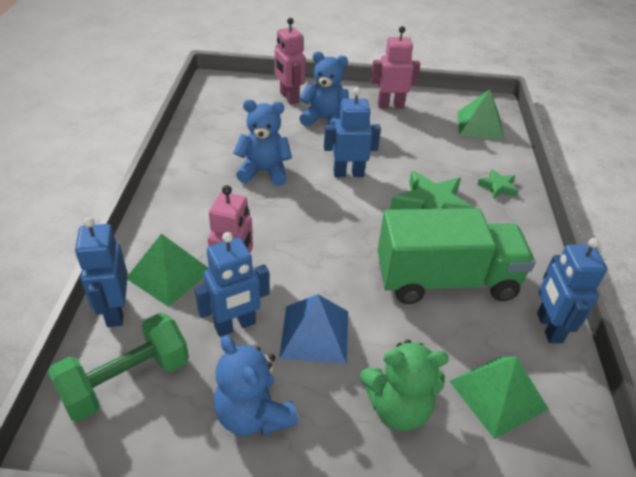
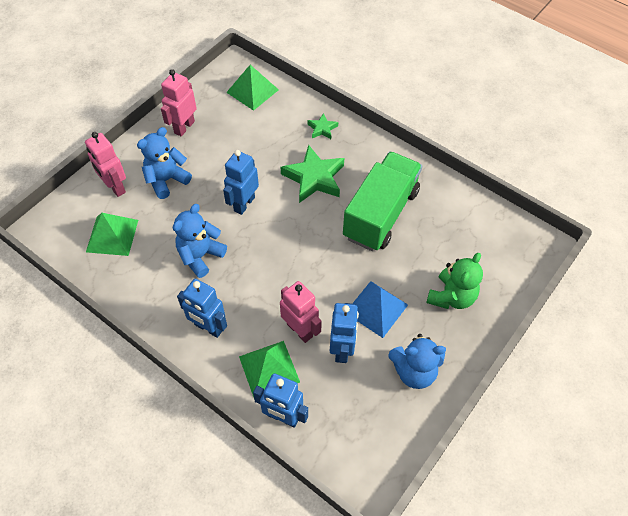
camera: 55 degrees left, 15 degrees up
green dumbbell [48,313,189,422] -> none
pink robot [275,18,306,105] -> pink robot turned 45 degrees clockwise [85,132,126,197]
green pyramid [449,356,549,439] -> green pyramid moved to [86,213,138,256]
blue robot [537,238,607,343] -> blue robot moved to [177,279,227,338]

